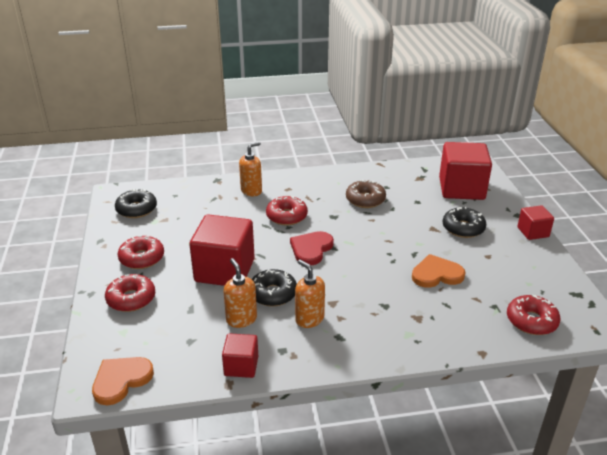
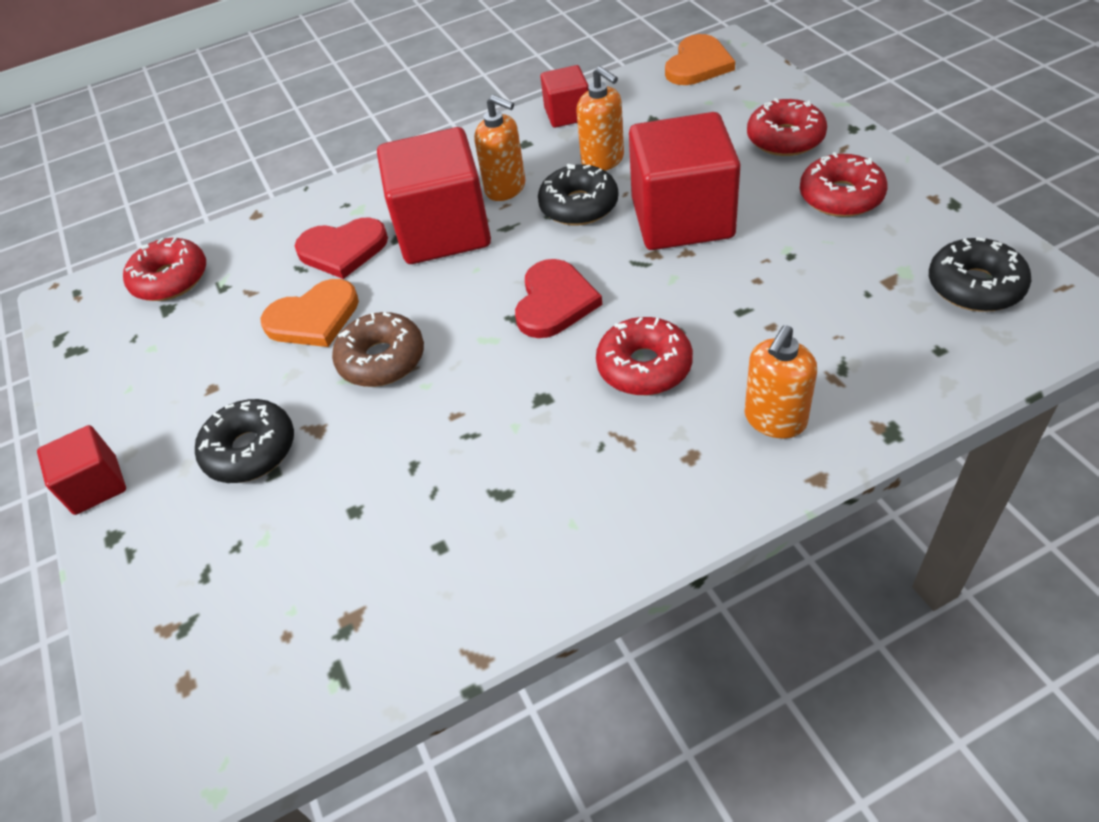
camera: 170 degrees right, 15 degrees up
brown donut [346,180,386,208] -> brown donut moved to [332,312,424,387]
red cube [439,142,492,200] -> red cube moved to [377,127,491,264]
none -> red heart [295,218,388,279]

